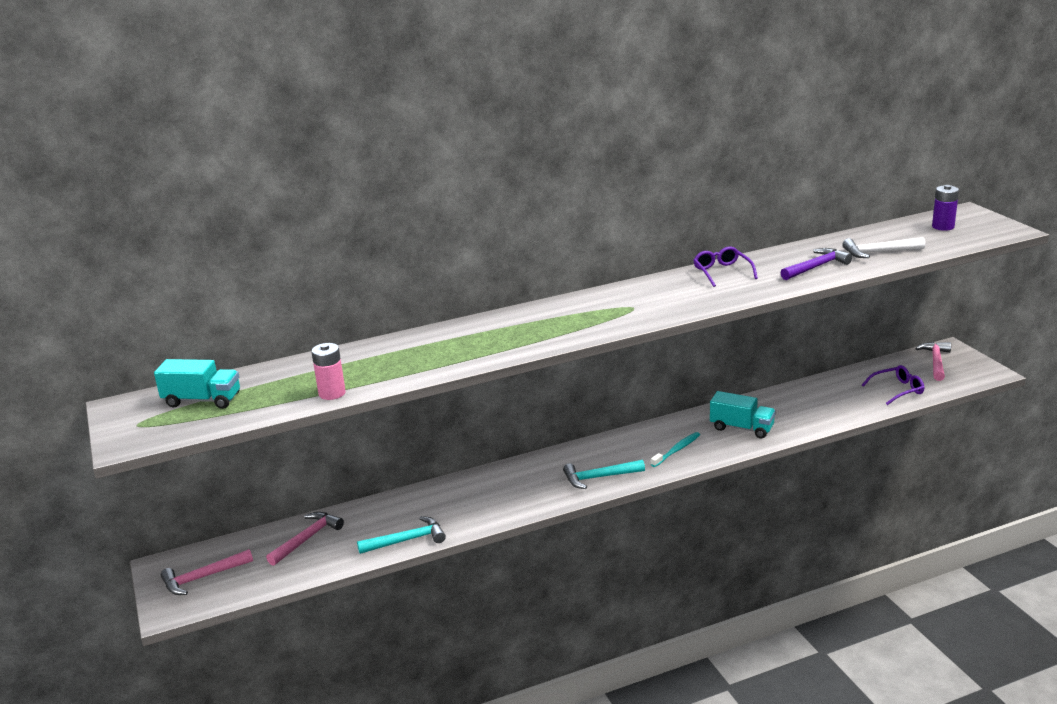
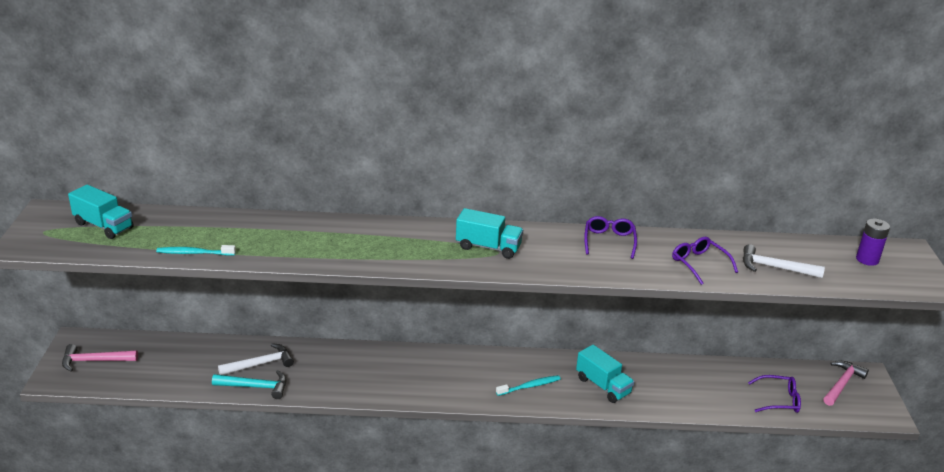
camera: 20 degrees right, 5 degrees up
pink hammer [266,512,344,566] -> none
pink battery [311,343,346,400] -> turquoise toothbrush [156,245,236,256]
turquoise hammer [563,460,645,489] -> none
purple hammer [780,248,852,280] -> purple glasses [672,237,738,285]
none -> white hammer [218,343,294,375]
none -> turquoise truck [456,208,523,259]

